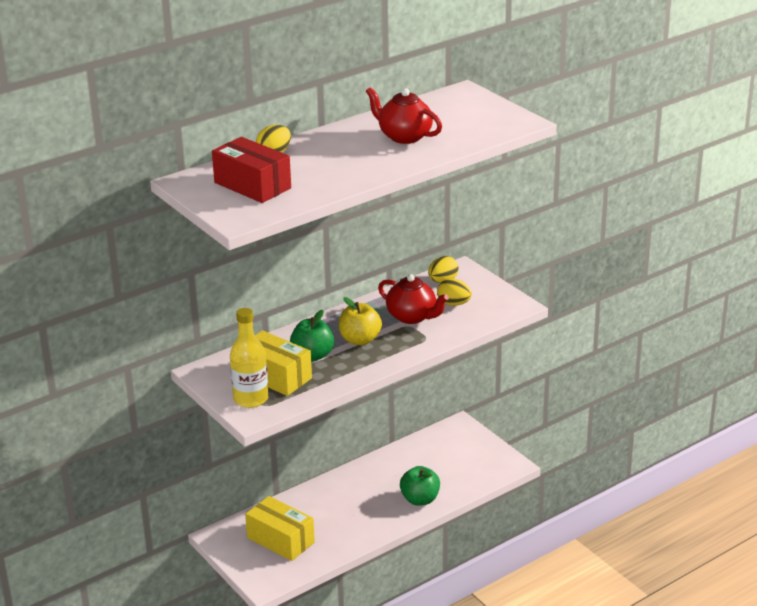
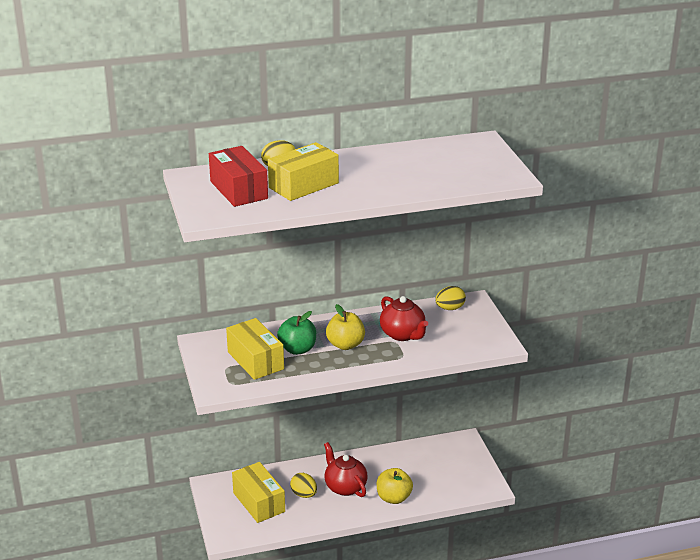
camera: 20 degrees right, 0 degrees up
yellow bottle [230,308,269,408] -> none
red teapot [366,87,442,144] -> red teapot moved to [324,442,368,497]
green apple [400,466,440,506] -> yellow apple [377,468,413,504]
yellow egg [437,279,472,306] -> yellow egg moved to [290,473,317,498]
none -> yellow box [268,142,339,201]

